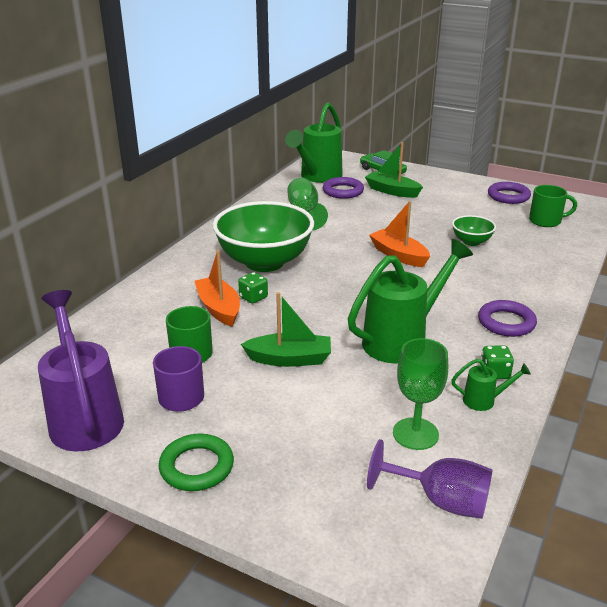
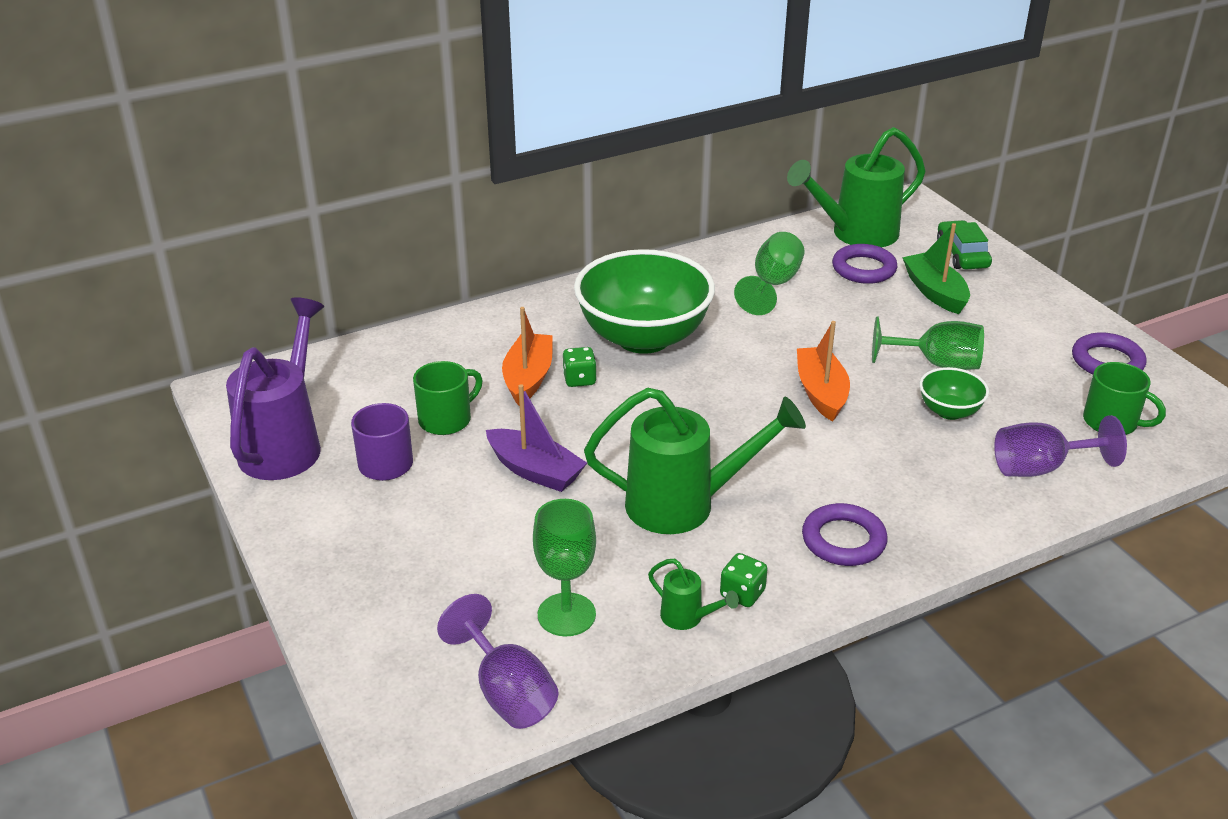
camera: 35 degrees right, 5 degrees up
green ring [159,433,234,491] -> none
green boat [241,292,331,367] -> purple boat [486,384,587,492]
none -> green goblet [872,316,984,370]
none -> purple goblet [994,415,1127,477]

